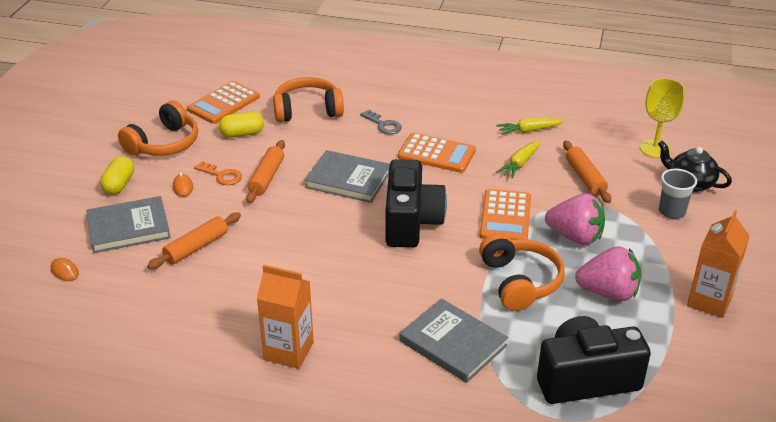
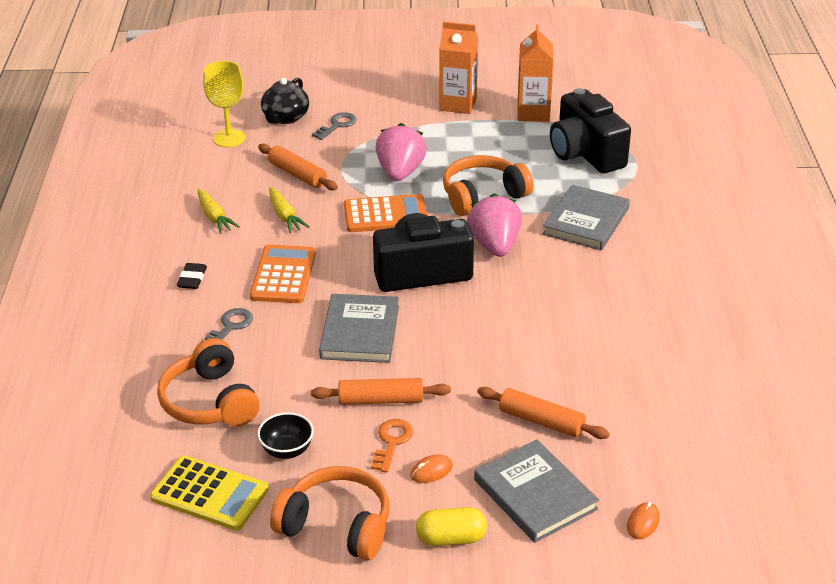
camera: 105 degrees left, 0 degrees up
orange calculator [187,81,260,124] -> yellow calculator [150,455,269,531]
yellow capsule [219,112,264,138] -> black bowl [257,412,314,459]
orange carton [257,265,314,369] -> orange carton moved to [517,24,554,122]
yellow carrot [496,140,540,179] -> yellow carrot turned 45 degrees clockwise [269,187,309,233]
orange rolling pin [563,141,611,203] -> orange rolling pin turned 75 degrees clockwise [258,144,338,191]
pink strawberry [575,246,641,301] -> pink strawberry moved to [467,193,522,257]
grey cup [659,168,697,219] -> grey key [312,112,357,140]
none -> black eraser [177,263,207,289]

